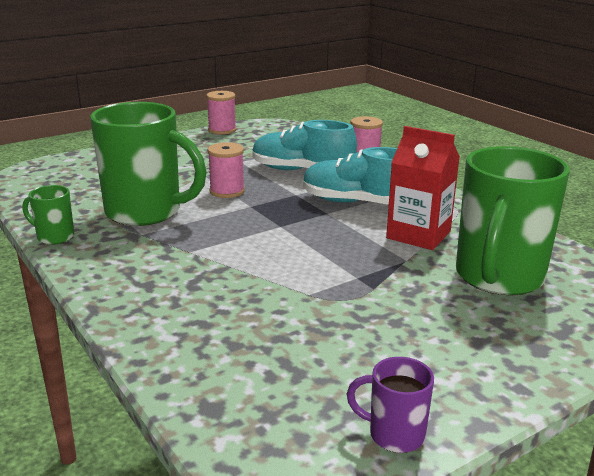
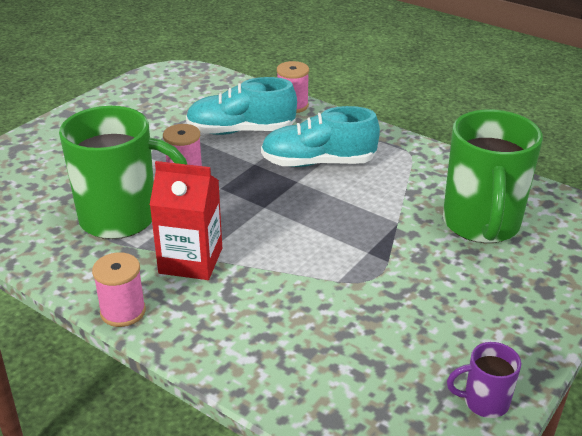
camera: 20 degrees left, 10 degrees up
green mug [23,185,74,245] -> none
pink spool [206,91,236,135] -> pink spool moved to [92,252,146,327]
red carton [386,126,460,250] -> red carton moved to [150,161,222,280]

